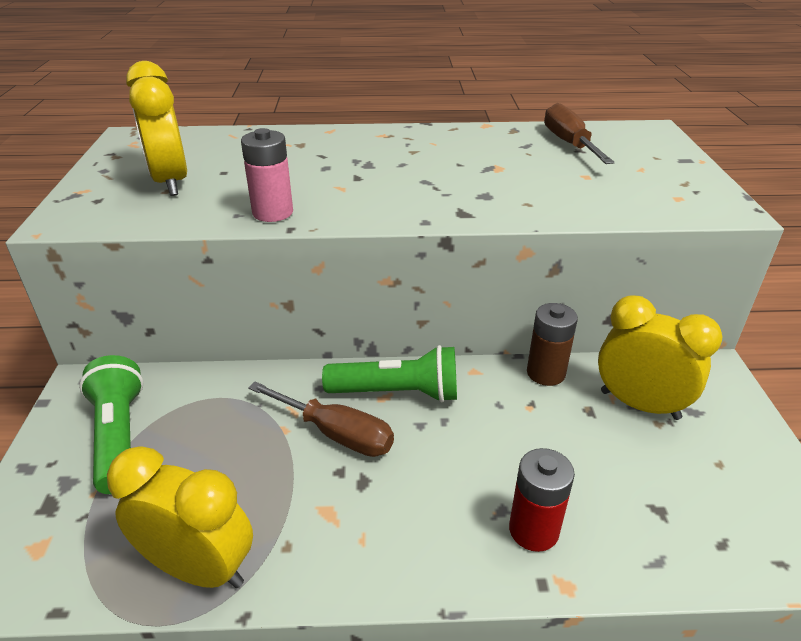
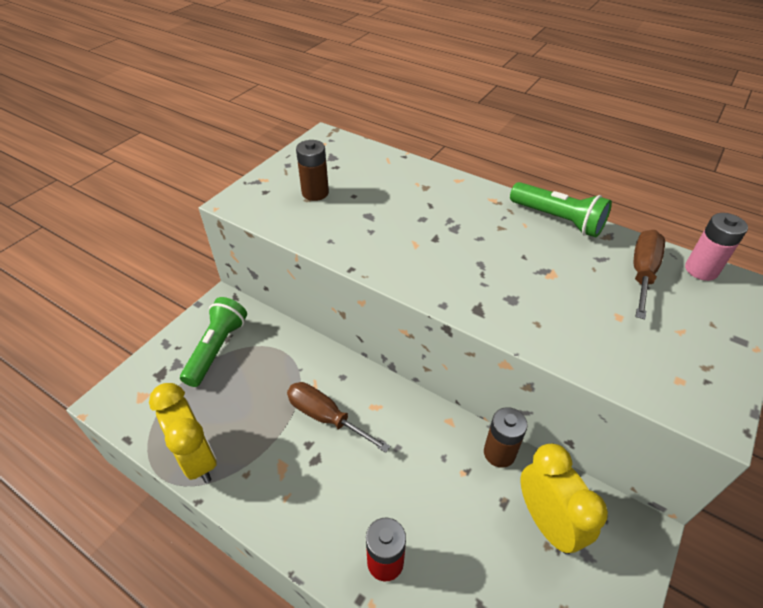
camera: 35 degrees right, 10 degrees up
yellow clock [126,61,187,196] -> brown battery [296,140,329,201]
pink battery [241,128,293,222] -> pink battery moved to [685,213,748,281]
brown screwdriver [248,382,394,457] -> brown screwdriver turned 150 degrees clockwise [287,382,390,453]
green flashlight [322,345,457,402] -> green flashlight moved to [510,182,612,237]

